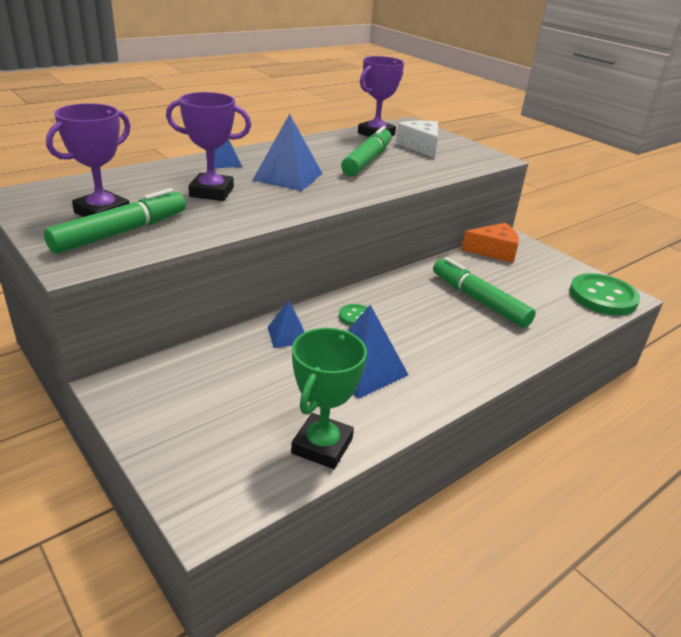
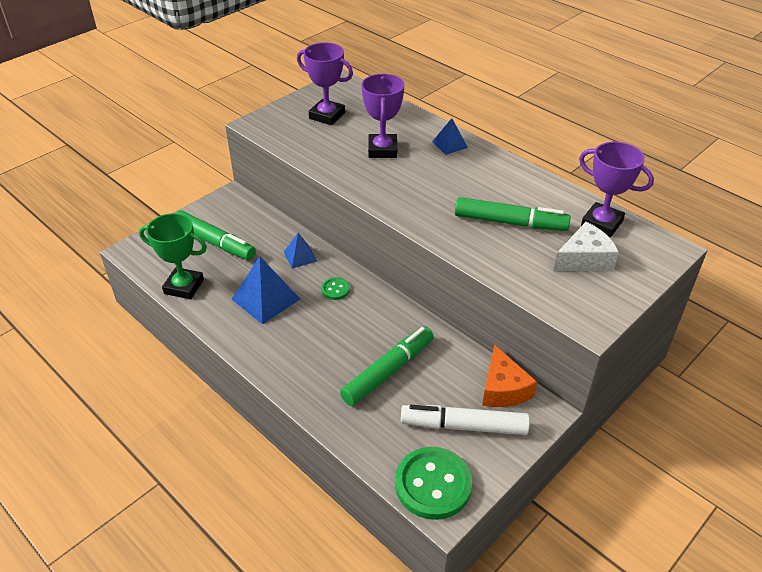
camera: 85 degrees right, 10 degrees up
green marker [44,188,186,254] -> green marker moved to [176,210,256,260]
blue pyramid [252,114,323,191] -> none
none -> white marker [401,405,530,435]

